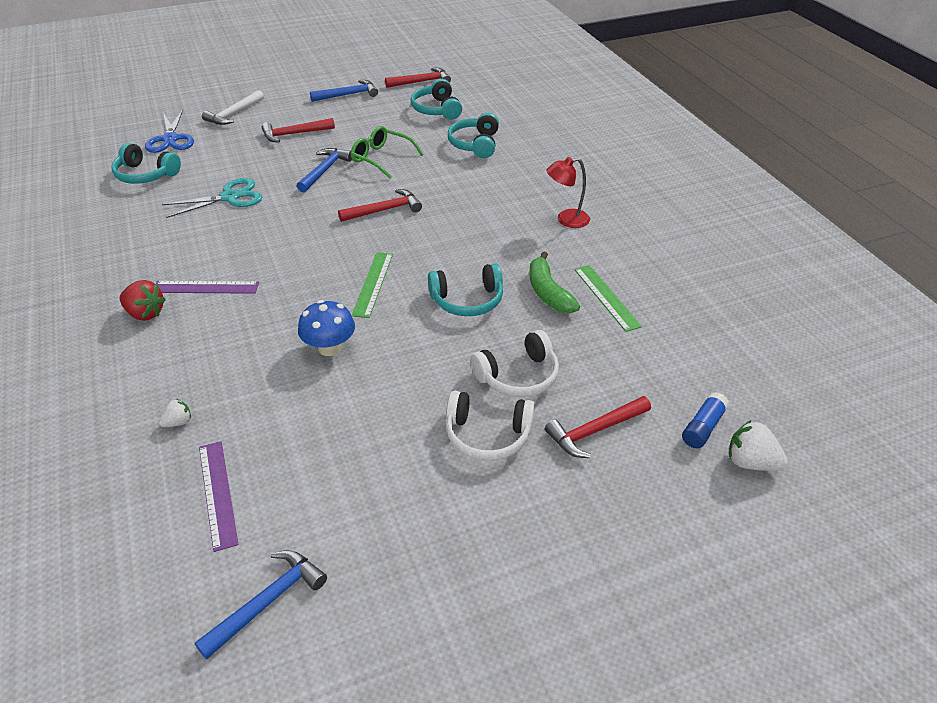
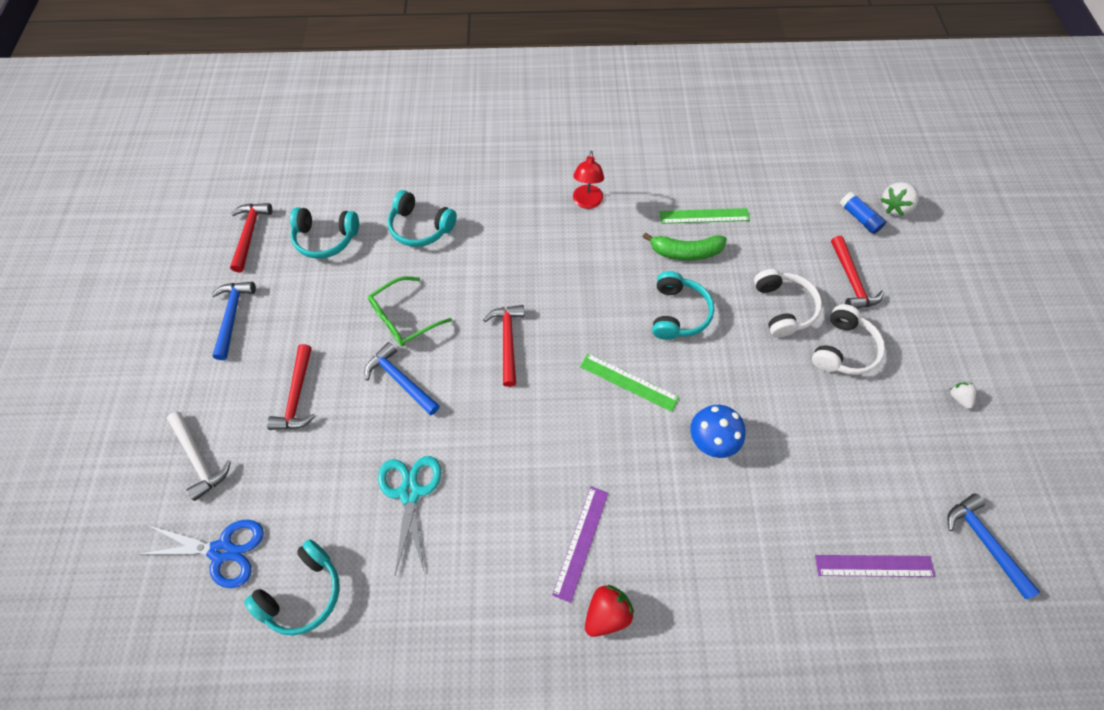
camera: 70 degrees left, 20 degrees up
white strawberry [159,399,191,427] -> white strawberry moved to [950,383,976,409]

